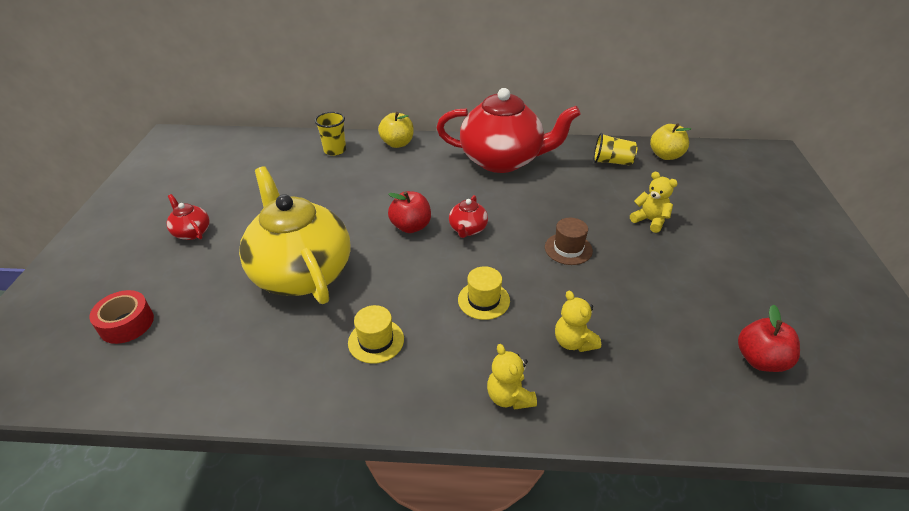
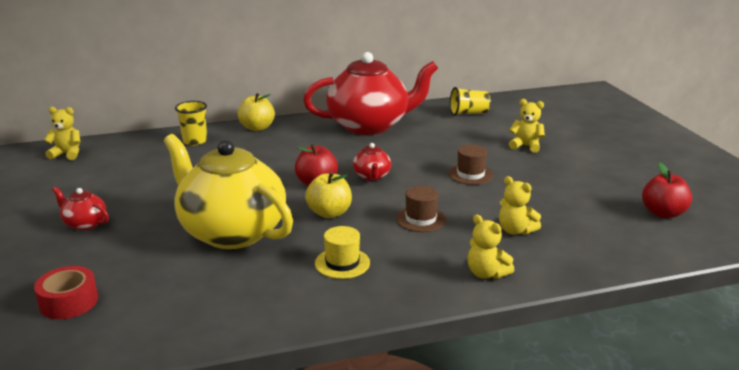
camera: 20 degrees left, 15 degrees down
yellow hat [458,266,510,320] -> brown hat [396,186,446,232]
yellow apple [650,123,691,160] -> yellow apple moved to [305,172,352,218]
none -> yellow teddy bear [44,107,80,160]

